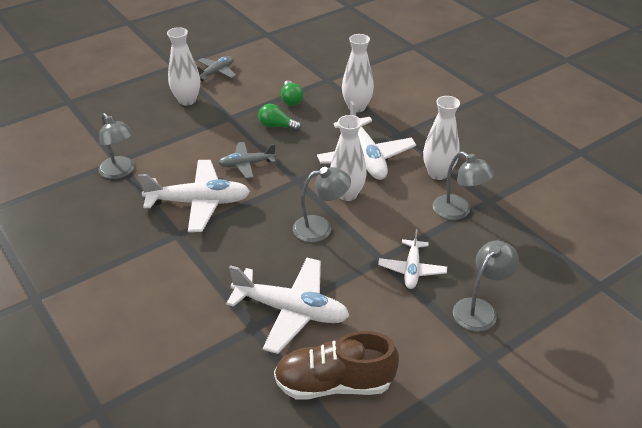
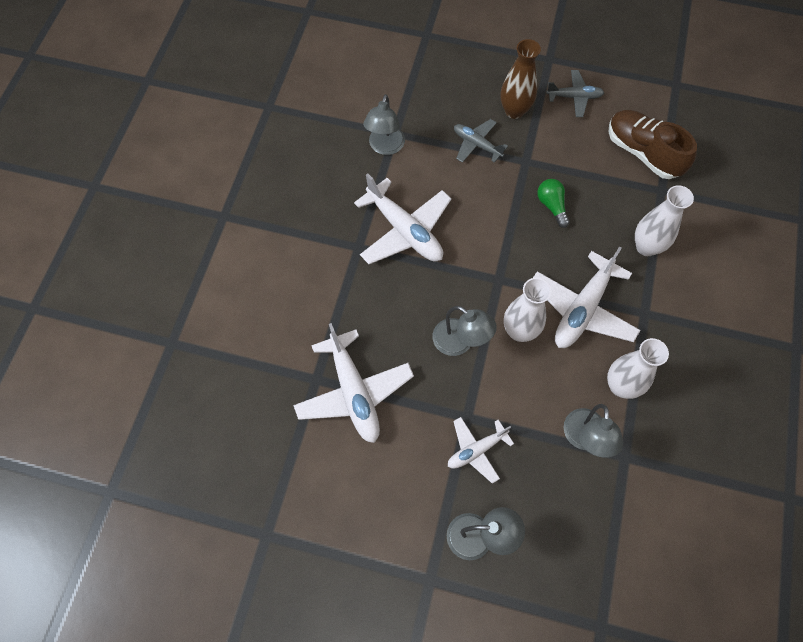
camera: 50 degrees right, 25 degrees up
white vase [167,27,200,106] -> brown vase [501,39,541,119]
grey plane [218,142,276,179] -> grey plane moved to [454,119,508,163]
brown shoe [274,331,399,400] -> brown shoe moved to [609,110,697,179]
green light bulb [281,80,303,106] -> none

